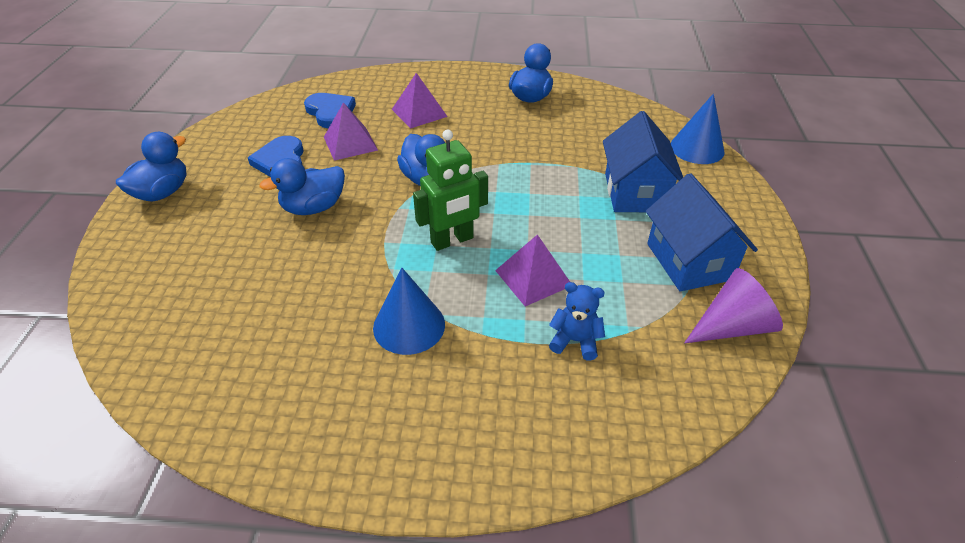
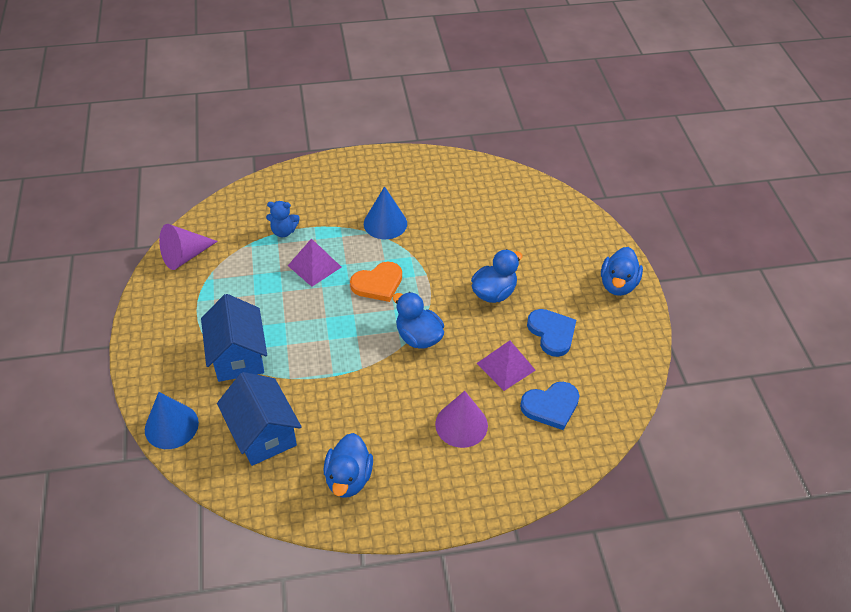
camera: 165 degrees right, 5 degrees up
blue heart [304,93,356,128] -> blue heart turned 60 degrees counterclockwise [520,382,579,430]
purple pyramid [392,73,448,129] -> purple cone [435,391,488,448]
green robot [413,129,488,251] -> orange heart [350,262,402,302]
blue house [646,173,758,291] -> blue house moved to [217,372,302,466]

